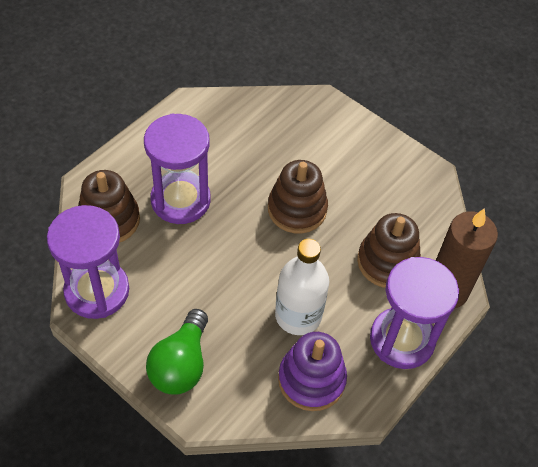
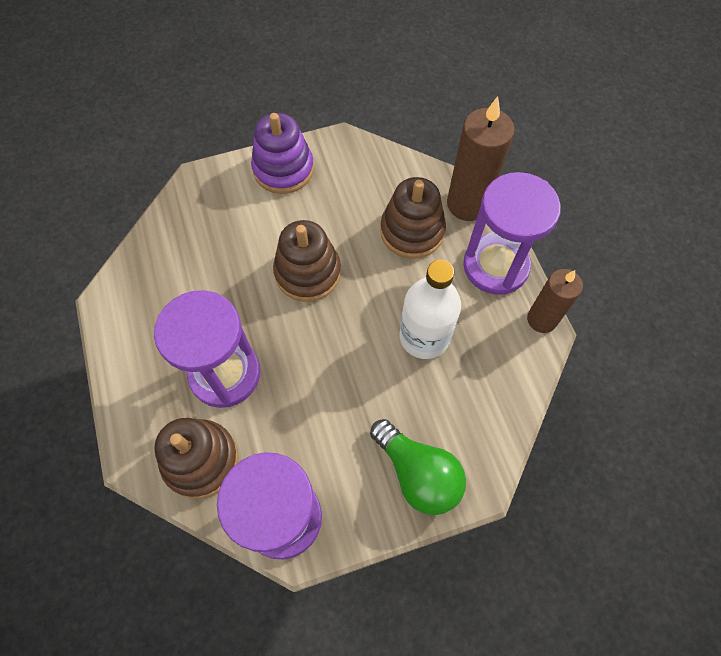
camera: 55 degrees left, 10 degrees up
purple stacking toy [278,332,347,411] -> purple stacking toy moved to [251,113,314,194]
none -> brown candle [527,269,583,333]

